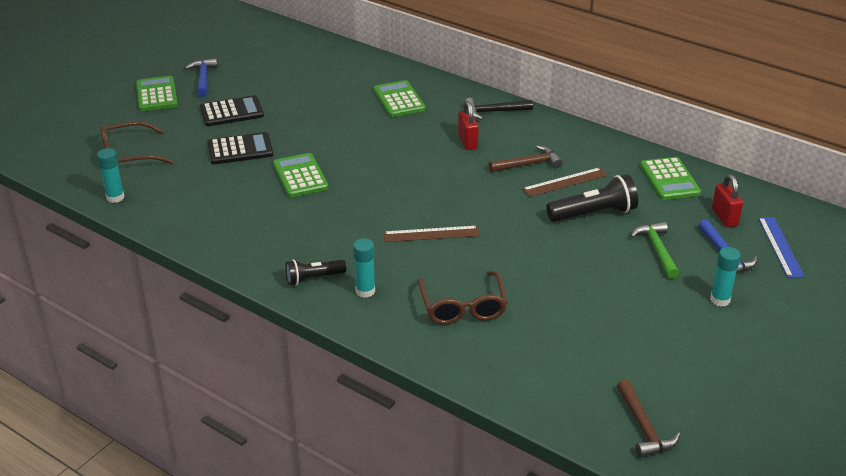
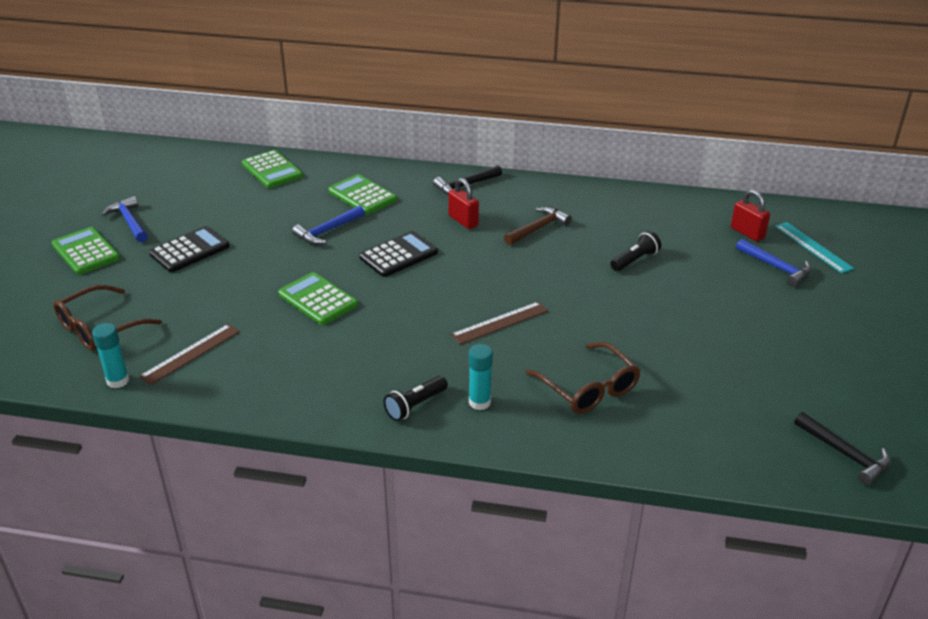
camera: 25 degrees left, 0 degrees up
black calculator [208,132,273,164] -> black calculator moved to [359,231,438,277]
brown ruler [522,167,607,197] -> brown ruler moved to [139,324,240,385]
black flashlight [546,174,638,222] -> black flashlight [610,231,661,271], size x0.62
brown hammer [617,379,680,458] -> black hammer [794,412,891,486]
green hammer [630,222,679,279] -> none
green calculator [640,157,701,200] -> green calculator moved to [242,150,303,188]
turquoise glue stick [710,247,741,307] -> none
blue ruler [758,217,804,278] -> turquoise ruler [775,222,854,273]
none -> blue hammer [292,205,365,245]

